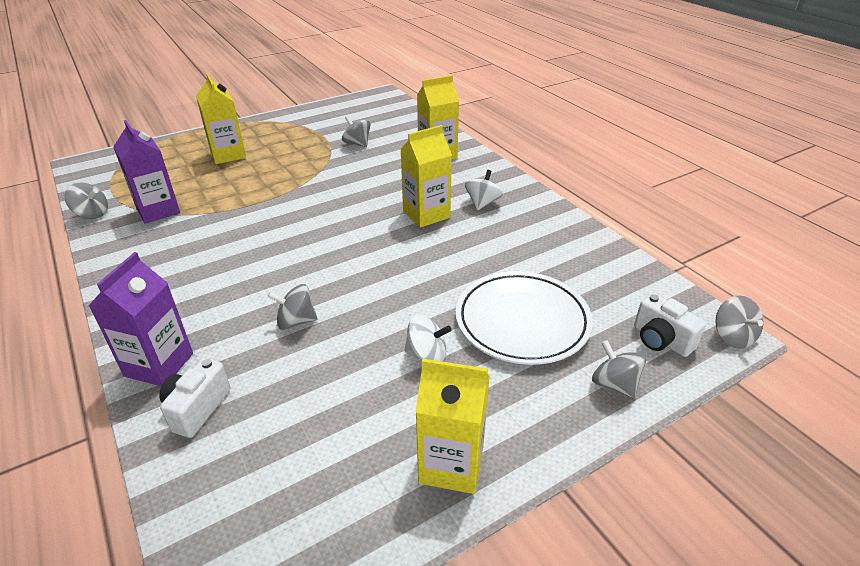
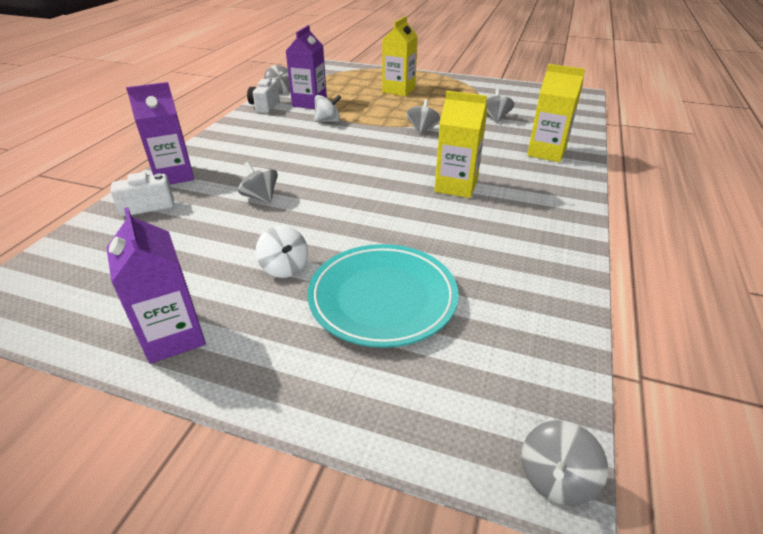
camera: 50 degrees right, 0 degrees up
yellow carton [415,359,490,494] -> purple carton [106,207,206,364]
white plate [456,271,593,365] -> turquoise plate [307,244,459,348]
white spinning top [465,170,503,210] -> white spinning top moved to [314,95,341,122]
grey spinning top [592,340,646,398] -> grey spinning top moved to [406,99,440,134]
white camera [634,293,706,357] -> white camera moved to [247,78,279,113]

